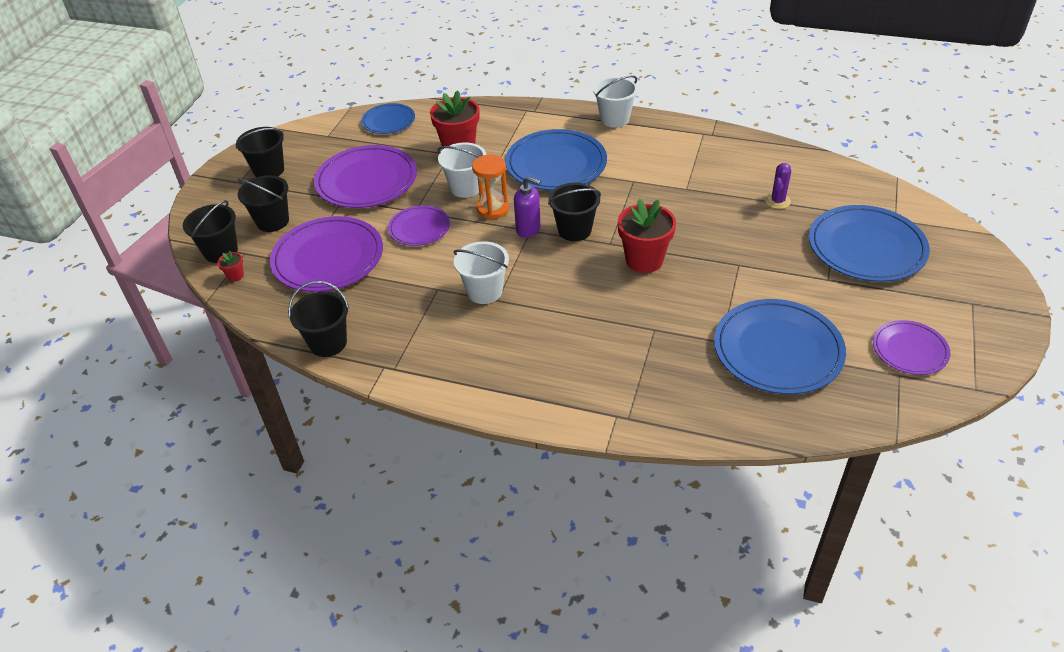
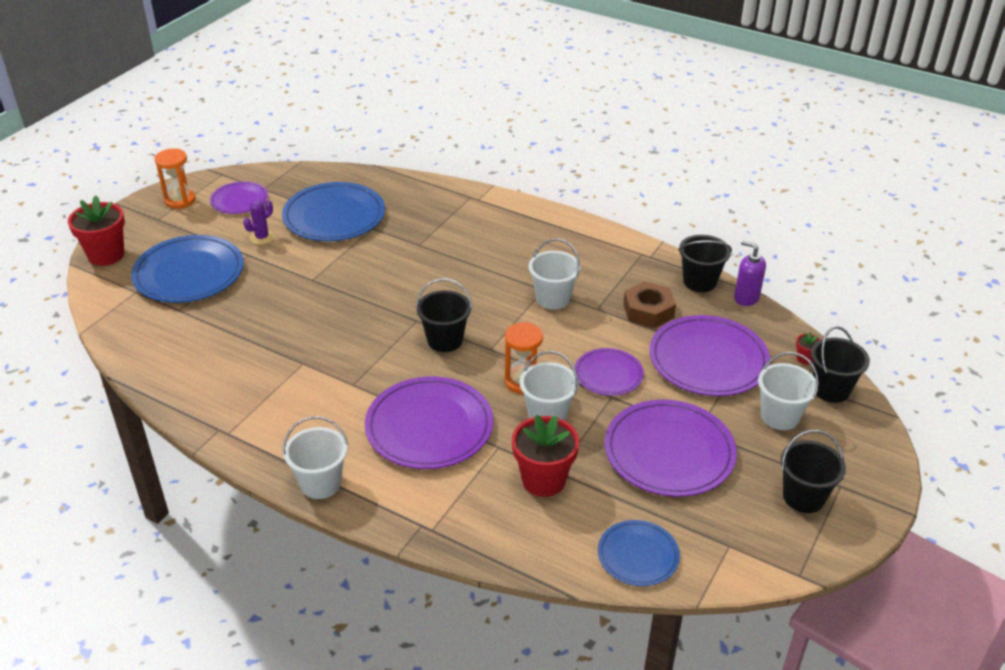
camera: 170 degrees left, 5 degrees down
black bucket [237,175,289,232] -> white bucket [758,352,819,430]
blue plate [505,129,607,190] -> purple plate [365,376,493,469]
purple soap dispenser [514,176,541,238] -> purple soap dispenser moved to [734,240,766,306]
red flower pot [618,199,676,273] -> red flower pot moved to [68,195,125,266]
purple cactus [765,163,791,209] -> purple cactus moved to [243,200,274,245]
none -> orange hourglass [155,149,196,209]
none -> brown nut [623,281,676,328]

